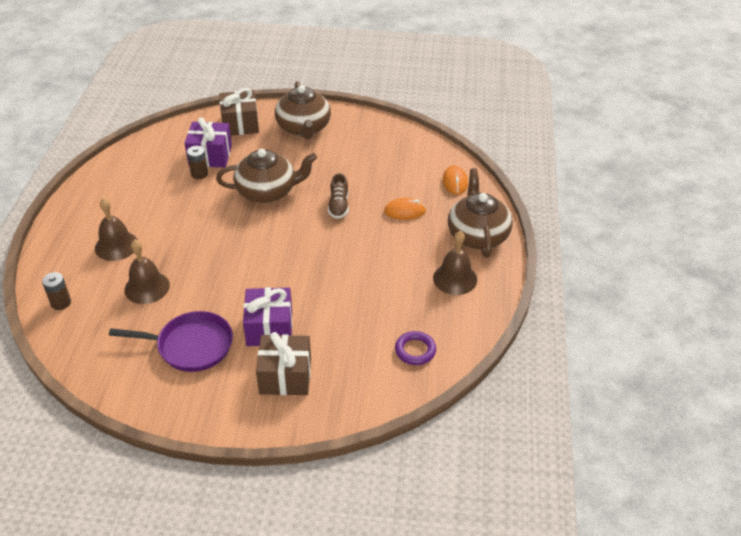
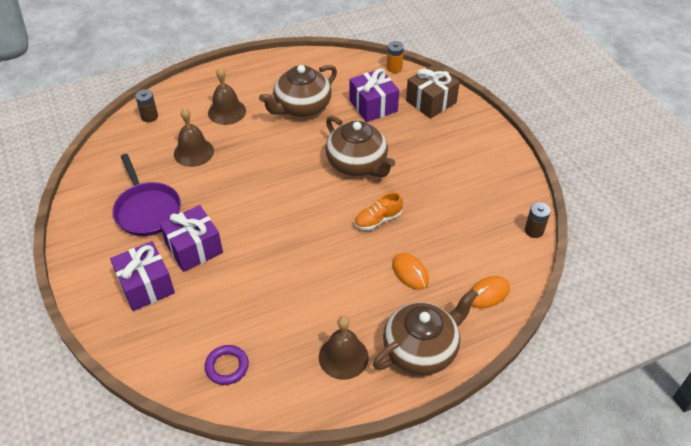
camera: 60 degrees right, 5 degrees up
brown battery [187,146,208,179] -> brown battery moved to [525,202,551,238]
brown gift [256,332,311,395] -> purple gift [110,241,175,311]
brown teapot [275,81,331,139] -> brown teapot moved to [259,65,337,117]
brown shoe [328,173,349,219] -> orange shoe [354,192,403,230]
none -> orange battery [387,41,404,73]

